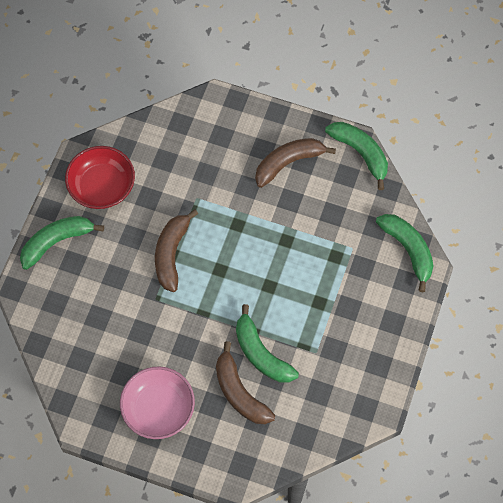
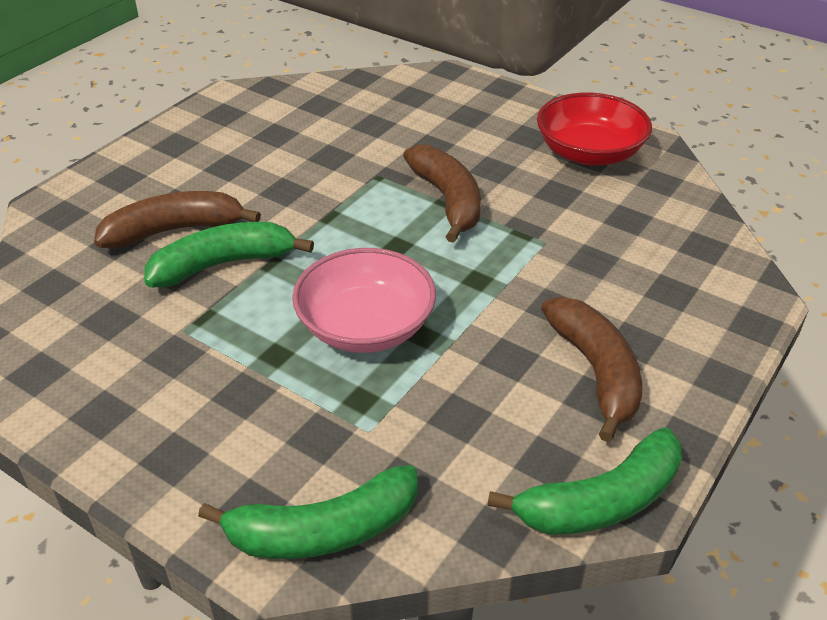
camera: 105 degrees right, 25 degrees down
green banana [20,216,104,270] -> none
pink bowl [120,367,195,439] -> pink bowl moved to [292,248,436,353]
brown banana [155,209,198,292] -> brown banana turned 45 degrees clockwise [403,145,481,243]

